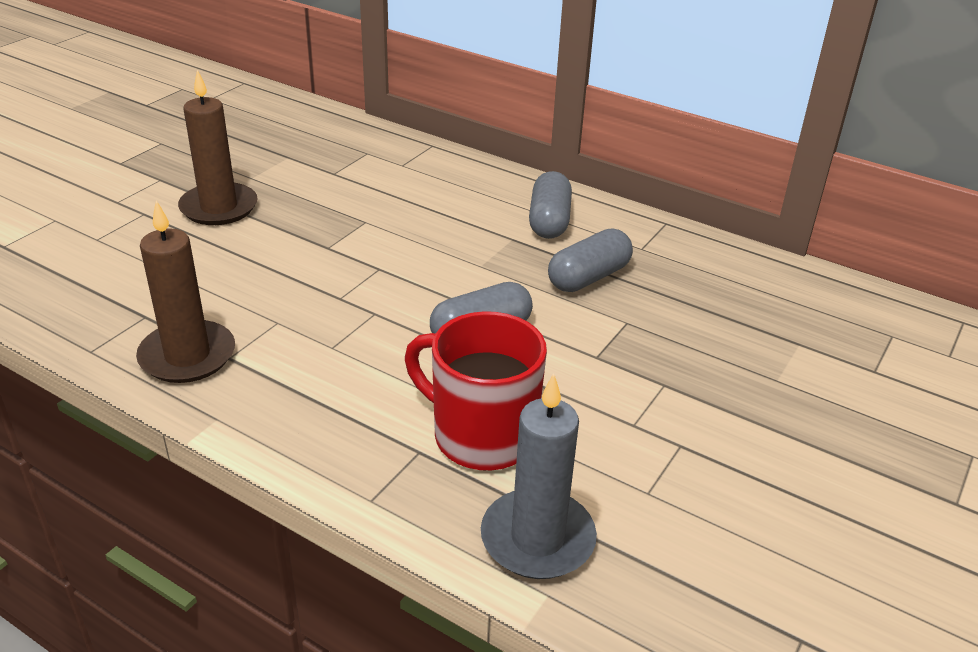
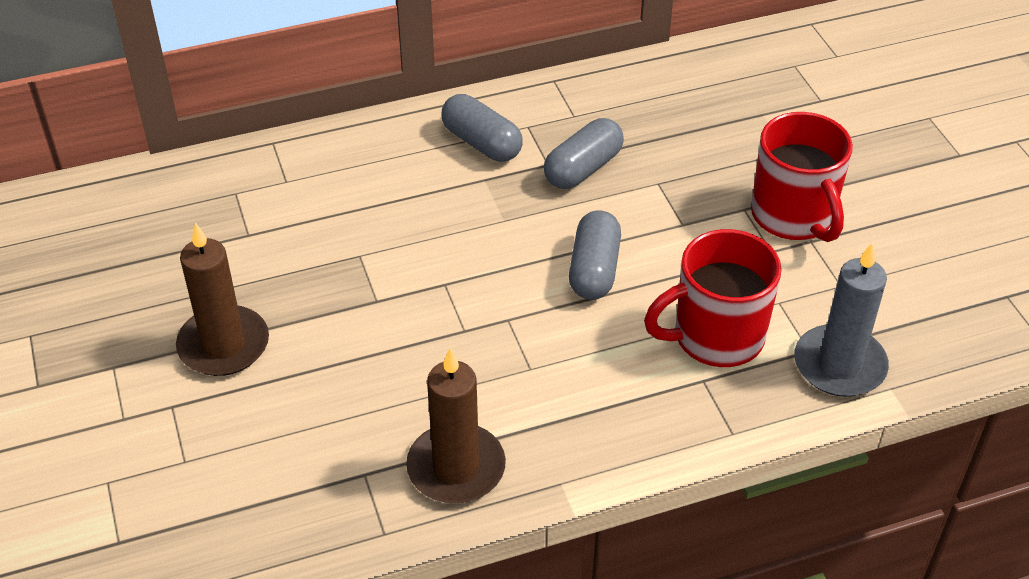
camera: 50 degrees left, 10 degrees up
grey capsule [548,229,633,292] -> grey capsule turned 45 degrees clockwise [544,118,624,189]
none -> red mug [751,112,853,242]

